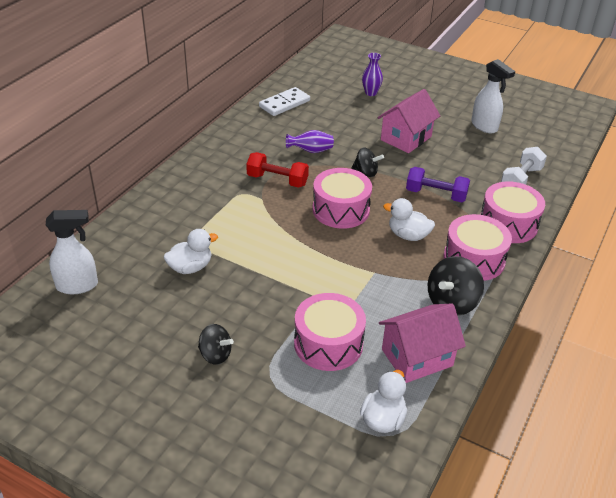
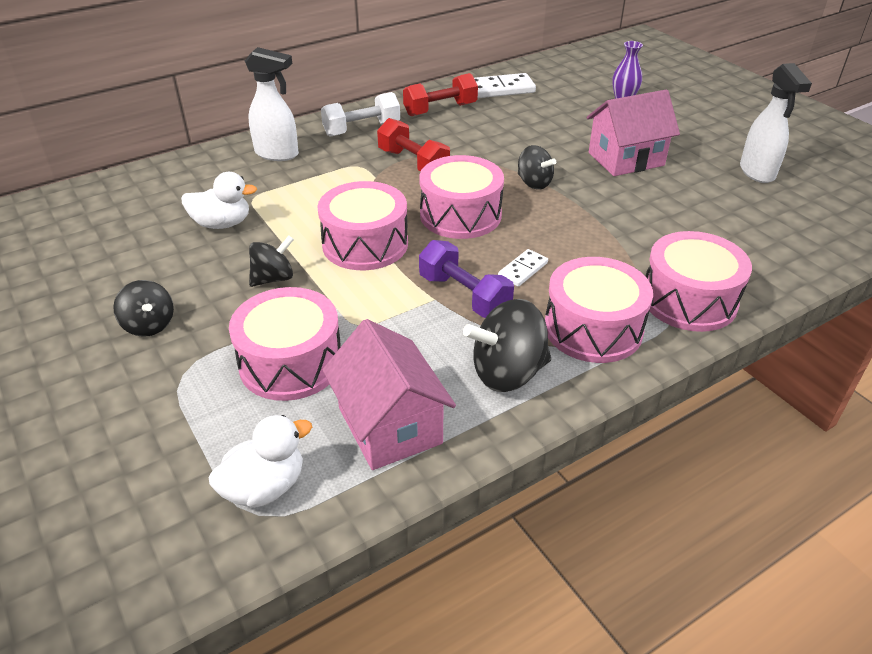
camera: 30 degrees right, 0 degrees up
white spray bottle [46,210,98,294] -> white spray bottle moved to [245,47,299,161]
purple vase [286,130,334,153] -> none
pink house [379,303,466,383] -> pink house turned 60 degrees clockwise [322,319,456,470]
white duck [383,198,435,241] -> white domino [498,249,548,287]
purple dumbbell [406,167,470,202] -> purple dumbbell moved to [419,240,514,318]
white dumbbell [501,147,547,185] -> white dumbbell moved to [321,92,400,137]
none -> black spinning top [249,235,294,287]
none -> pink drum [317,181,408,270]
none -> red dumbbell [403,73,478,116]

